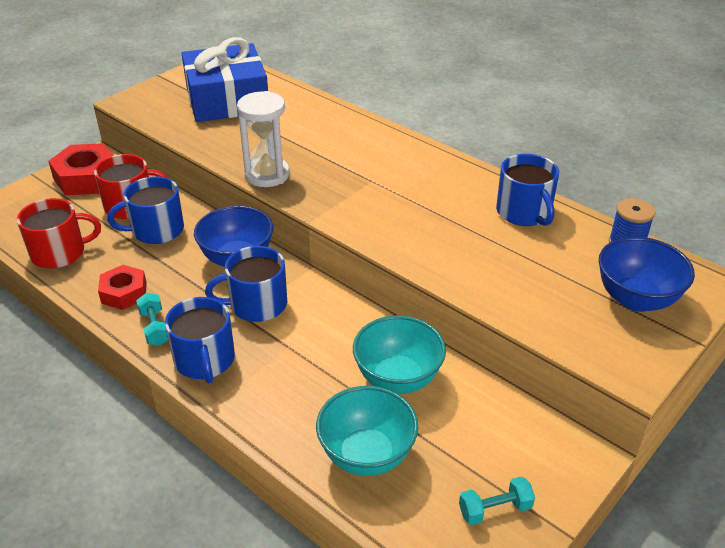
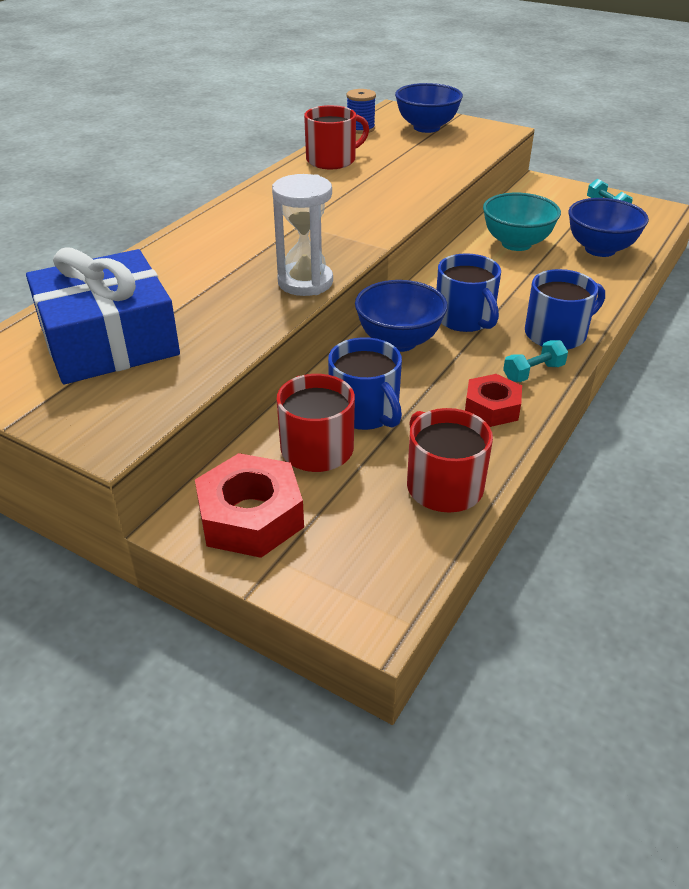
camera: 100 degrees left, 0 degrees up
turquoise bowl [316,386,418,476] -> blue bowl [568,198,649,257]
blue mug [496,154,559,226] -> red mug [304,105,369,169]

